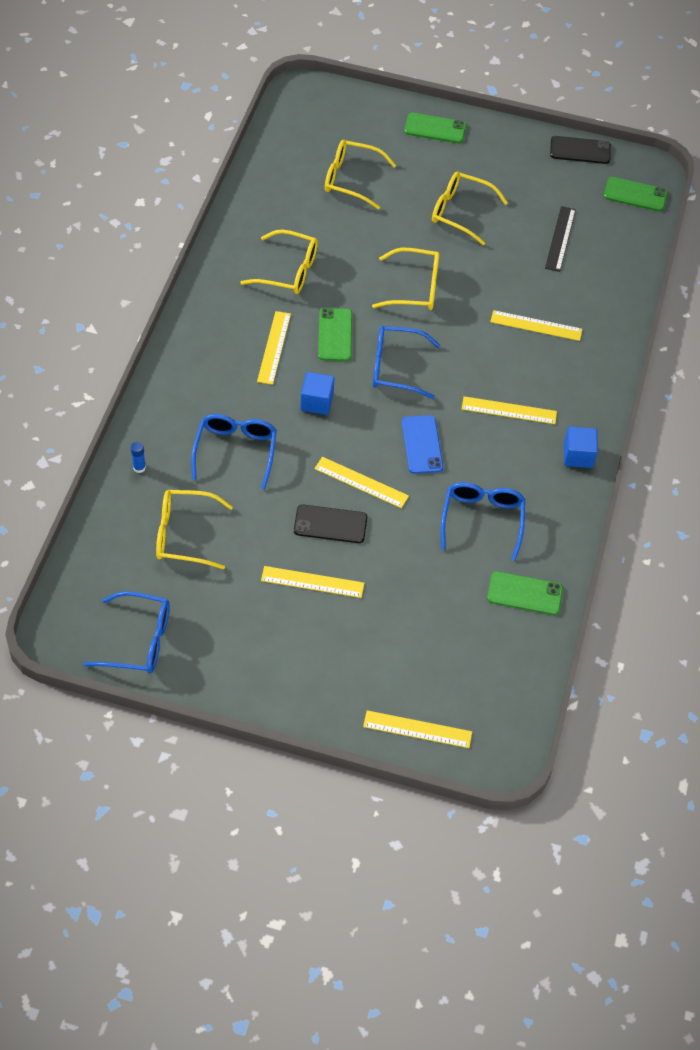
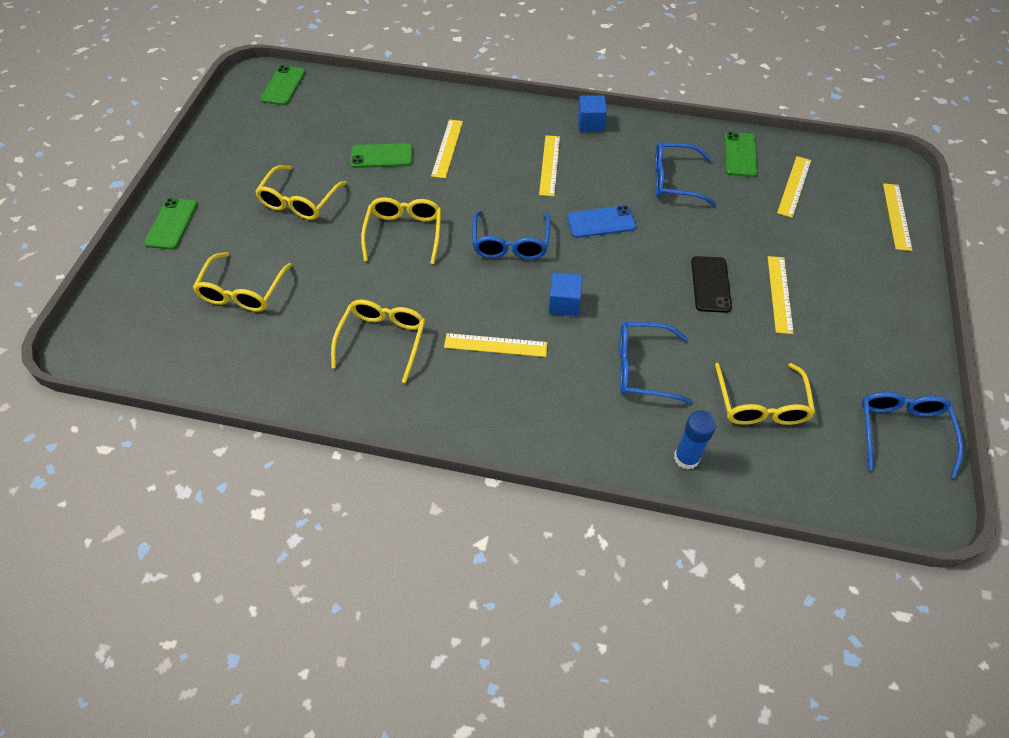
camera: 90 degrees left, 0 degrees up
blue glue stick [131,442,146,473] -> blue glue stick [674,410,716,470], size x1.78
yellow ruler [315,457,409,508] -> yellow ruler moved to [777,156,811,218]
green phone [318,308,352,361] -> green phone moved to [350,143,412,168]
black ruler [545,206,576,272] -> none
black phone [550,136,611,164] -> none

